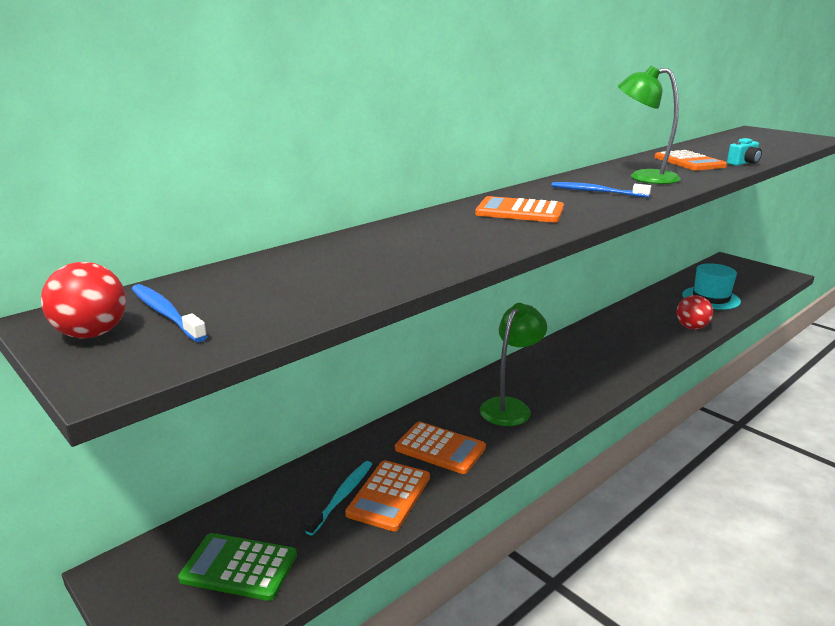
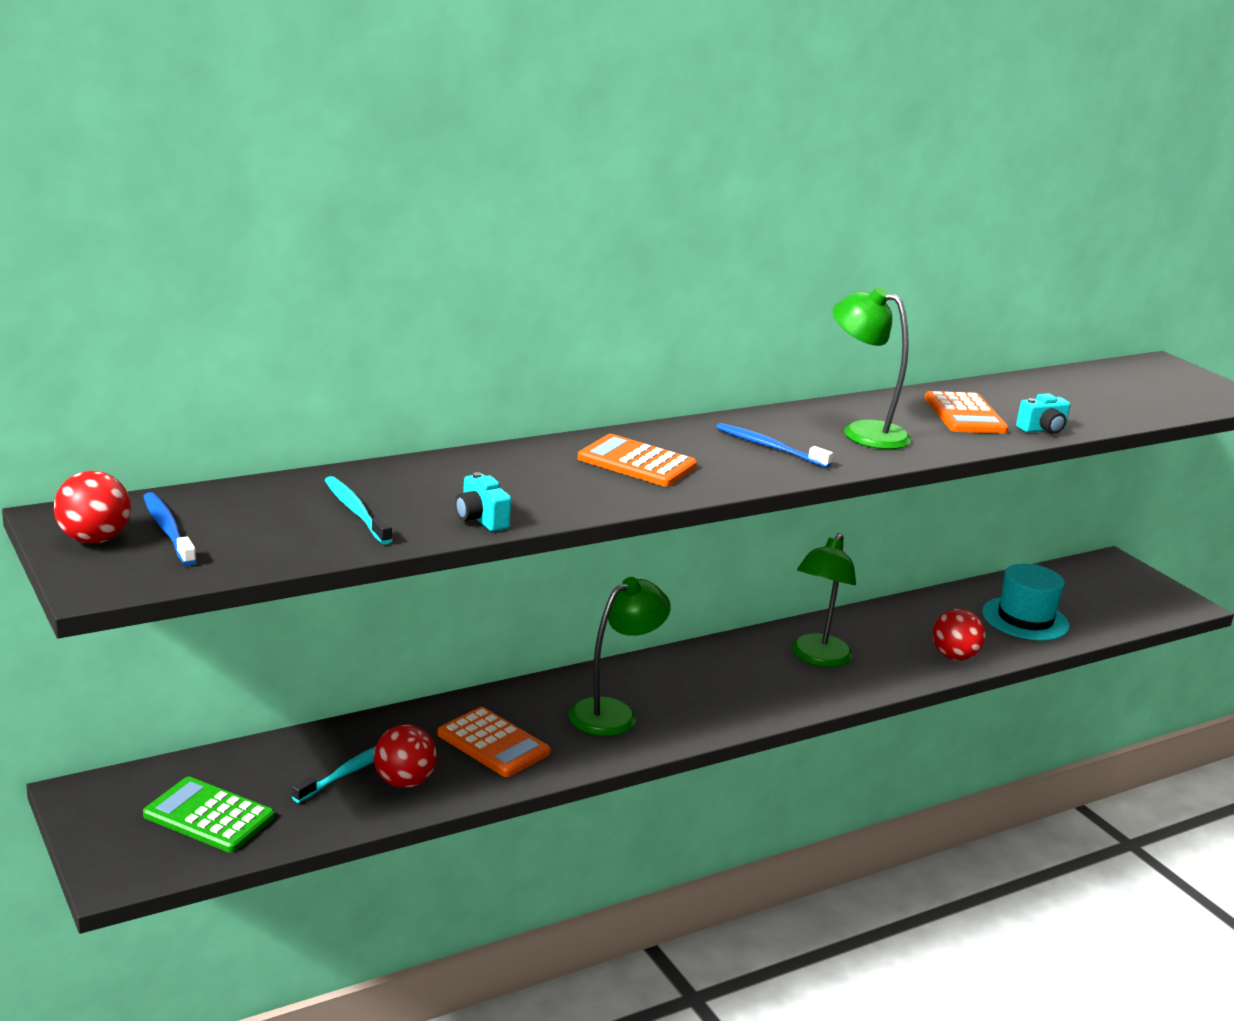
camera: 10 degrees right, 0 degrees up
orange calculator [345,460,430,531] -> red ball [374,725,437,788]
none -> turquoise toothbrush [325,476,392,545]
none -> turquoise camera [455,472,511,531]
none -> green lamp [791,533,856,667]

